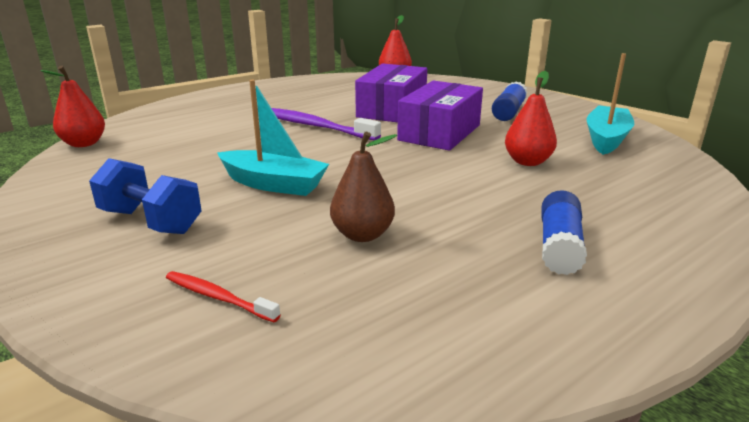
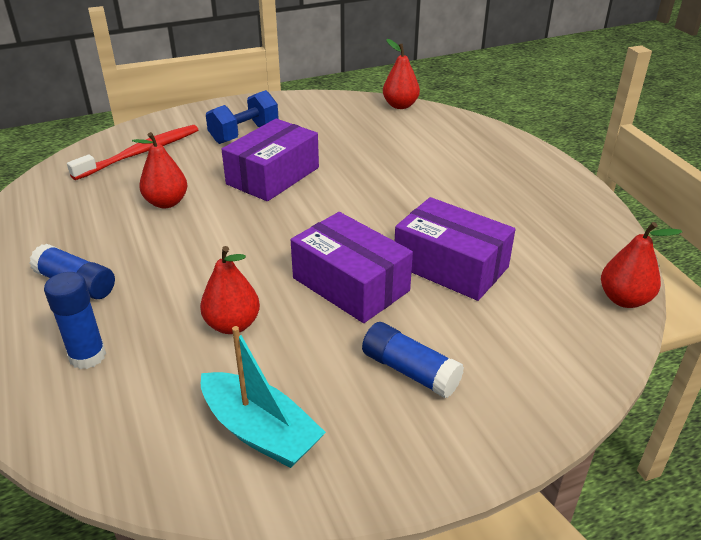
camera: 105 degrees right, 10 degrees up
red toothbrush [166,271,280,322] -> red toothbrush [67,125,198,180], size x1.82
turquoise boat [217,80,329,196] -> purple box [221,119,319,201]
purple toothbrush [272,108,381,140] -> none
brown pear [330,132,397,242] -> red pear [132,132,187,208]
none -> blue glue stick [44,272,106,369]

